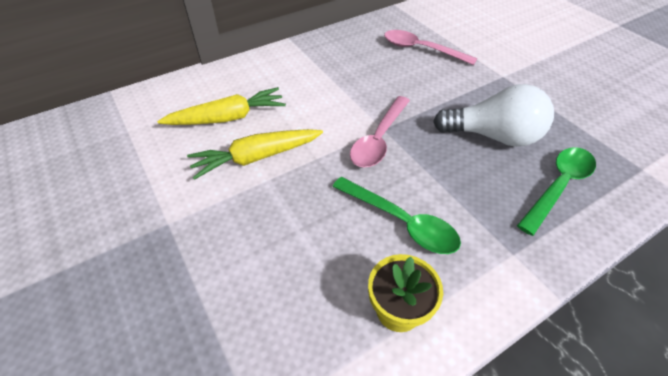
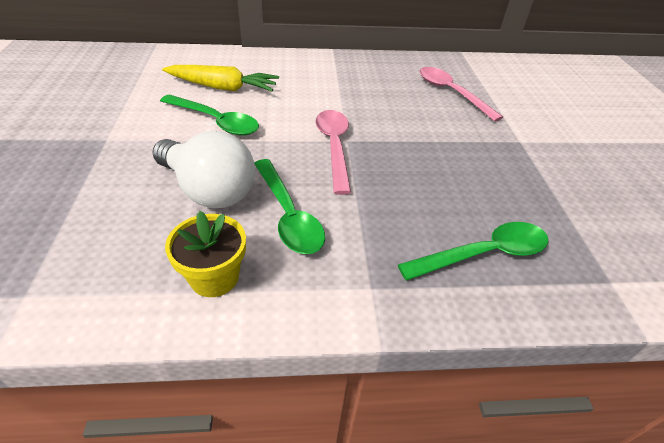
camera: 25 degrees right, 5 degrees down
yellow carrot [187,129,323,180] -> green spoon [160,94,259,135]
pink spoon [350,96,410,167] -> pink spoon turned 120 degrees clockwise [315,110,351,195]
white light bulb [433,84,554,147] -> white light bulb moved to [152,131,255,208]

